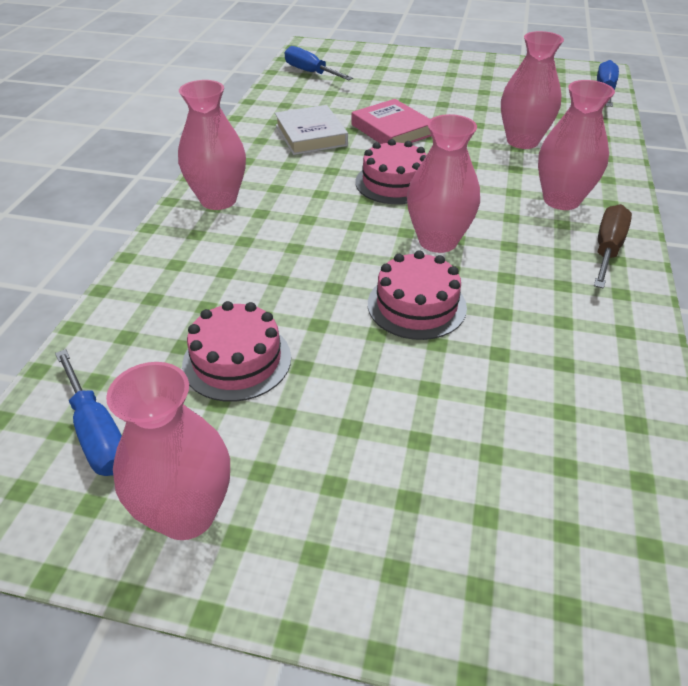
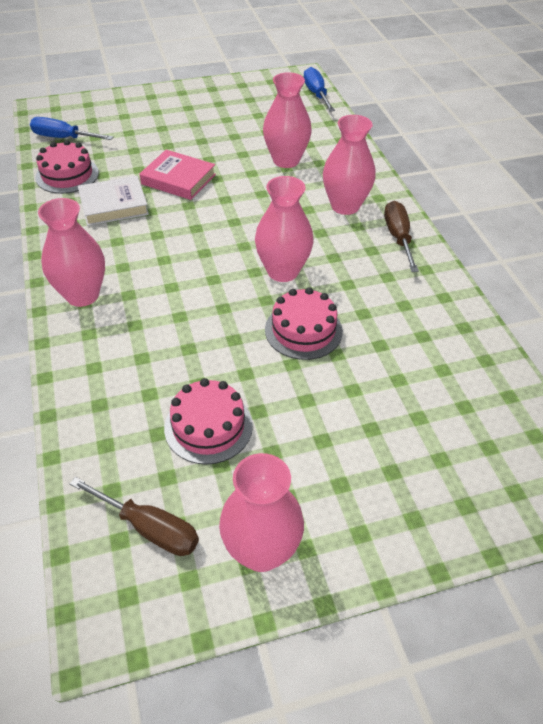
camera: 30 degrees left, 5 degrees up
blue screwdriver [55,349,122,476] -> brown screwdriver [70,477,199,556]
white book [275,105,348,155] -> white book turned 60 degrees counterclockwise [78,176,149,226]
pink cake [355,139,427,204] -> pink cake moved to [35,140,99,194]

